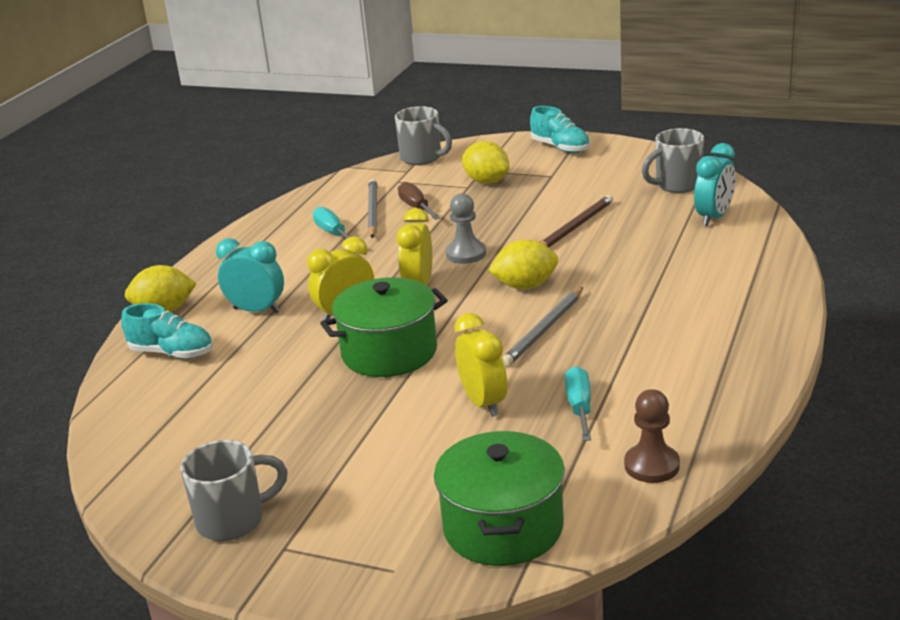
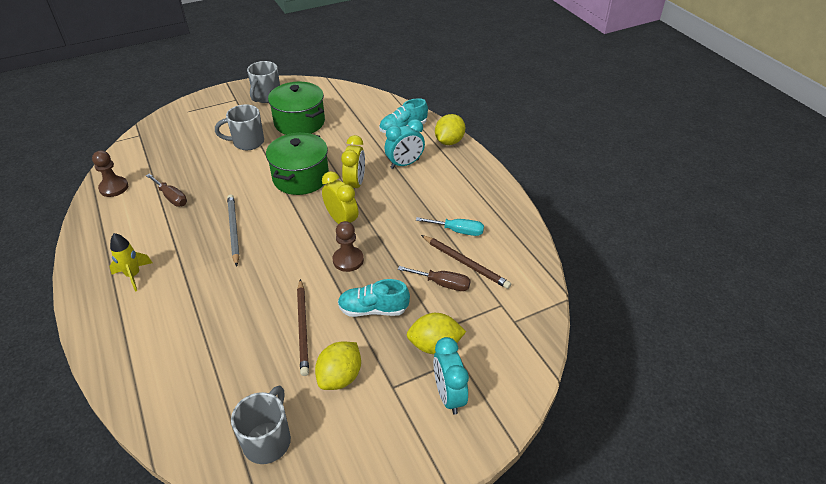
camera: 130 degrees right, 15 degrees up
grey pencil [368,179,377,238] -> brown pencil [421,235,511,289]
grey mug [395,106,452,165] -> grey mug moved to [215,104,264,150]
green pot [434,431,565,566] -> green pot moved to [268,82,325,135]
grey pawn [445,193,486,264] -> brown pawn [333,221,364,272]
yellow clock [454,313,507,417] -> none
yellow lemon [488,239,558,289] -> yellow lemon moved to [315,341,361,390]
turquoise shoe [530,106,590,153] -> turquoise shoe moved to [338,279,410,317]
turquoise screwdriver [565,366,591,441] -> brown screwdriver [146,173,187,207]
turquoise clock [694,143,736,226] -> turquoise clock moved to [433,337,469,415]
none -> yellow rocket [109,233,153,292]

